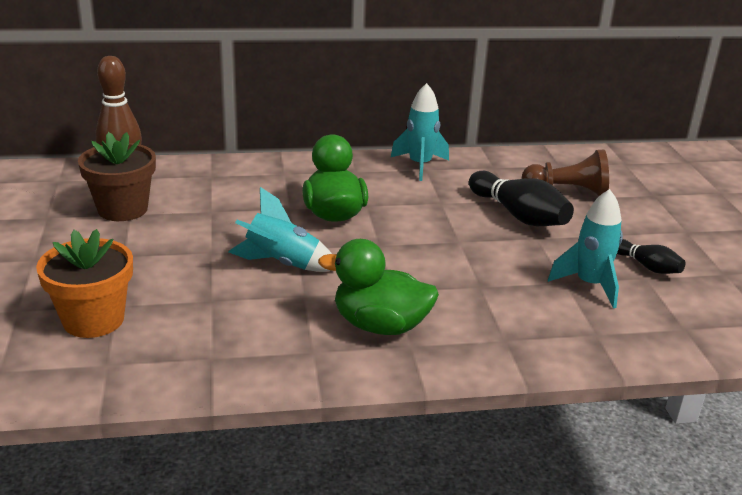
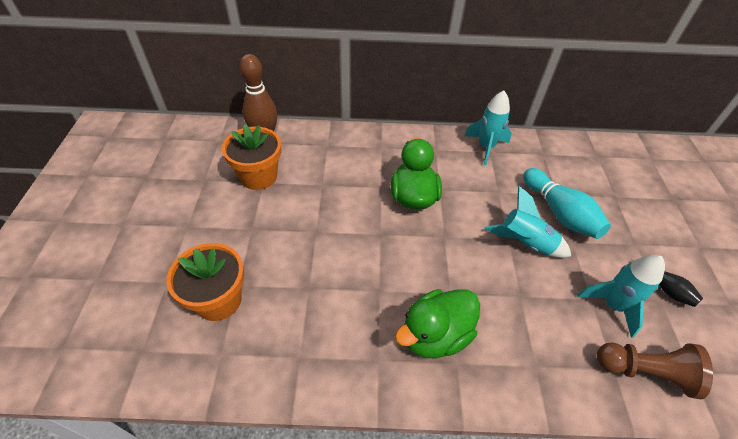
camera: 10 degrees right, 20 degrees up
brown flower pot [78,132,156,221] -> orange flower pot [222,124,281,190]
turquoise rocket [228,187,332,272] -> turquoise rocket moved to [484,186,571,258]
green duck [318,239,439,335] -> green duck turned 60 degrees counterclockwise [395,289,480,359]
black bowling pin [469,171,574,226] -> turquoise bowling pin [523,168,611,239]
brown pawn [522,149,609,196] -> brown pawn moved to [597,342,713,399]

